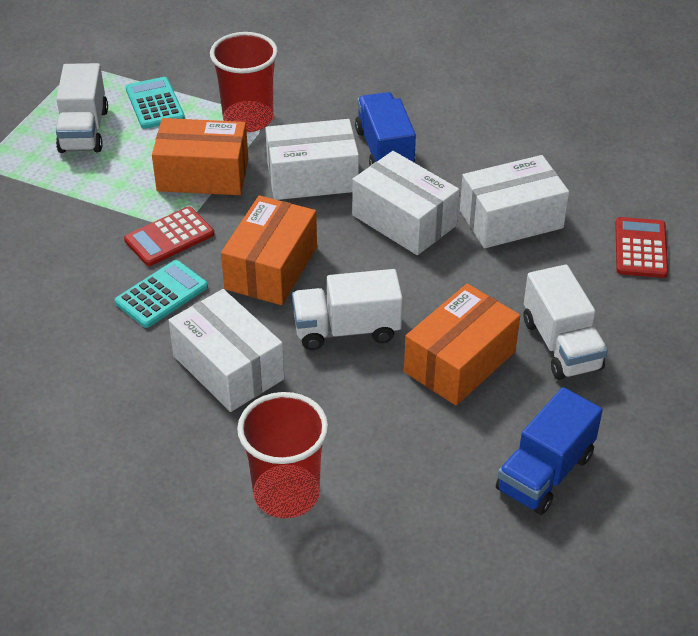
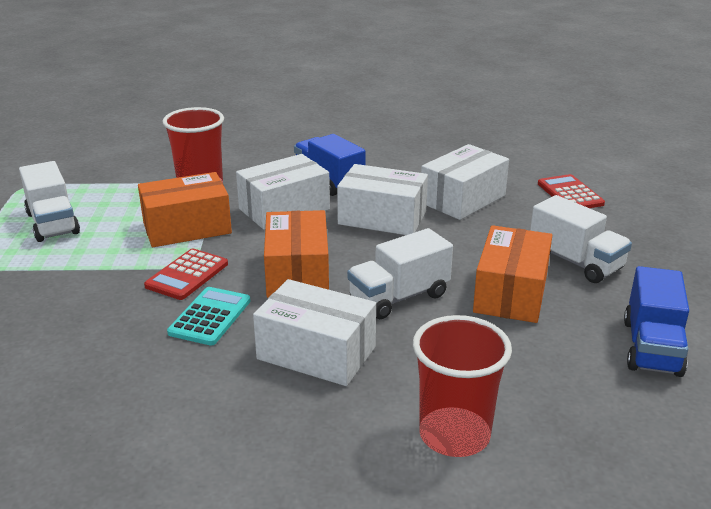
camera: 25 degrees left, 15 degrees down
turquoise calculator [126,77,185,129] -> none

